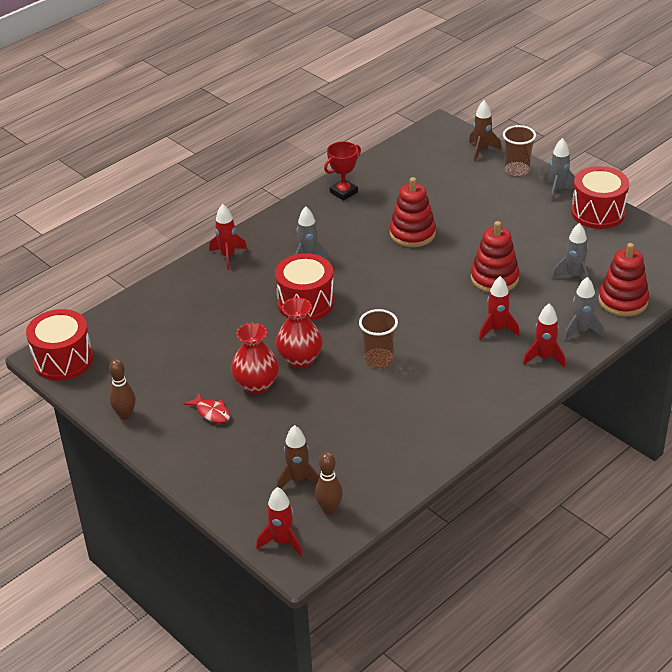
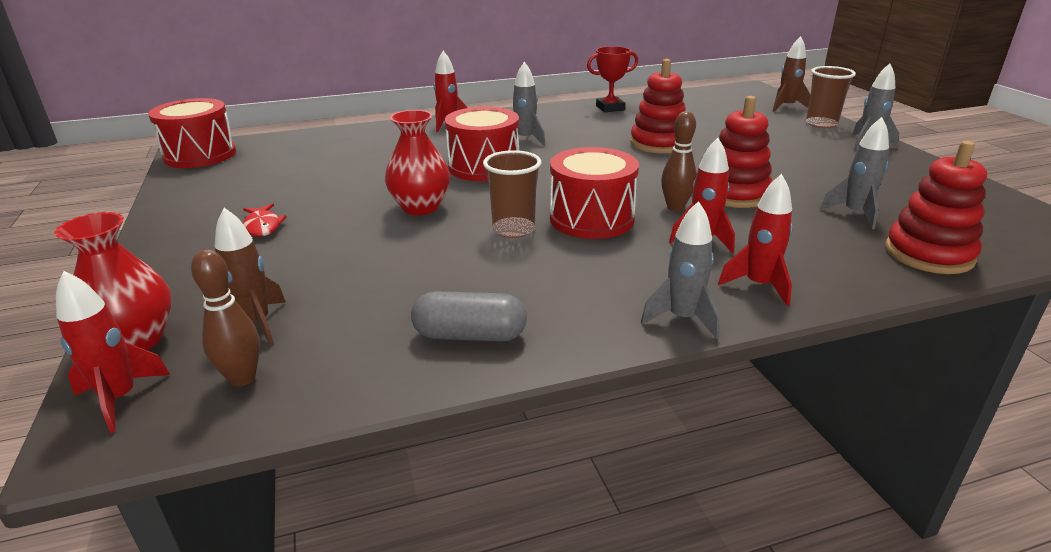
camera: 25 degrees right, 10 degrees down
brown bowling pin [109,359,136,420] -> brown bowling pin moved to [661,111,697,211]
red vase [231,323,279,395] -> red vase moved to [54,212,172,350]
grey rocket [563,277,604,341] -> grey rocket moved to [641,201,720,339]
red drum [571,166,629,229] -> red drum moved to [550,147,639,239]
none -> grey capsule [411,291,527,342]

